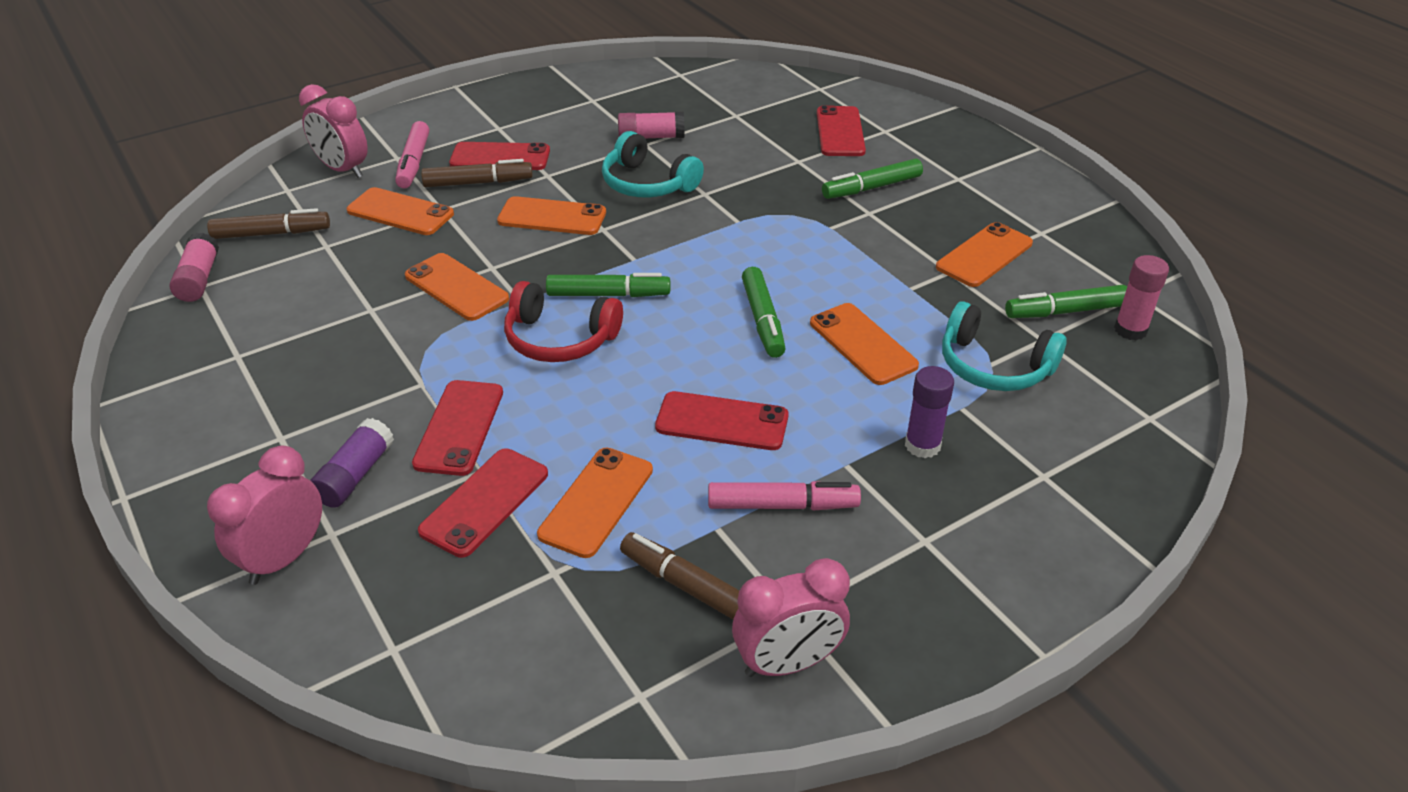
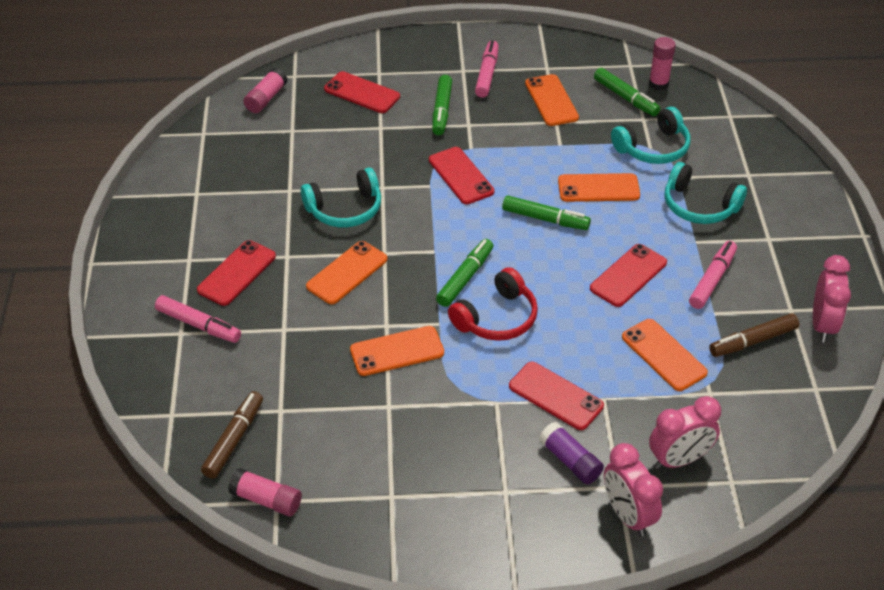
camera: 60 degrees left, 5 degrees up
pink clock [299,84,368,178] -> pink clock moved to [649,396,721,469]
orange phone [347,187,454,235] -> none
red phone [418,448,548,558] -> red phone moved to [429,147,495,204]
brown marker [421,159,533,187] -> none
pink glue stick [618,111,685,138] -> pink glue stick moved to [244,68,288,113]
purple glue stick [905,366,954,458] -> turquoise headphones [665,162,747,224]
green marker [1005,285,1127,318] -> green marker turned 60 degrees counterclockwise [594,68,661,116]
none -> pink marker [475,40,499,98]

